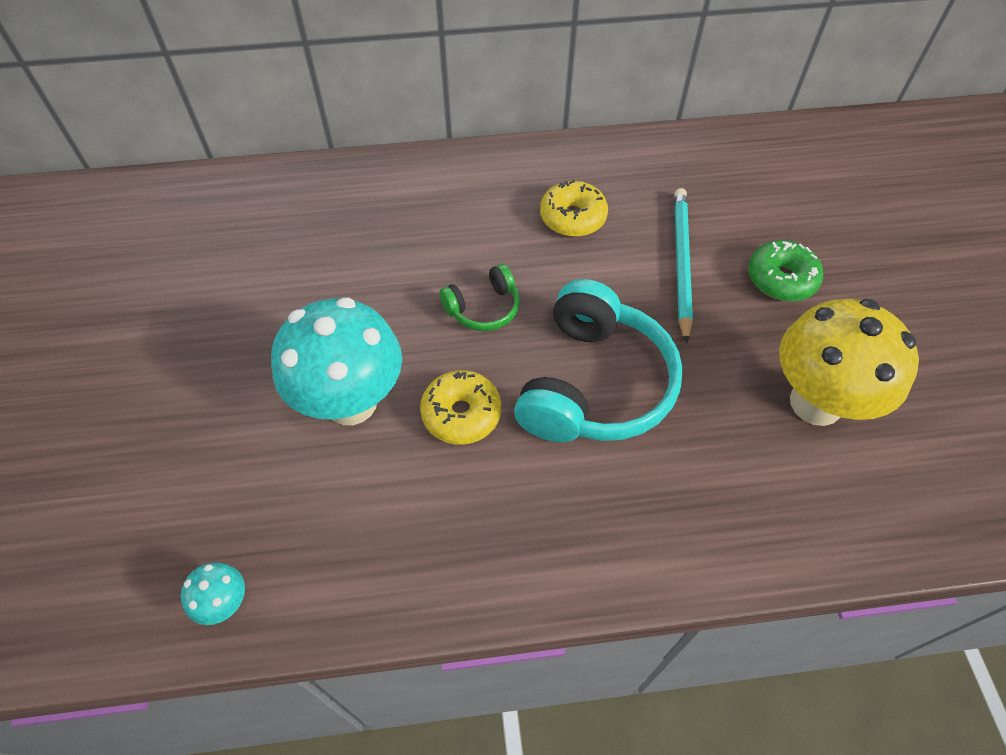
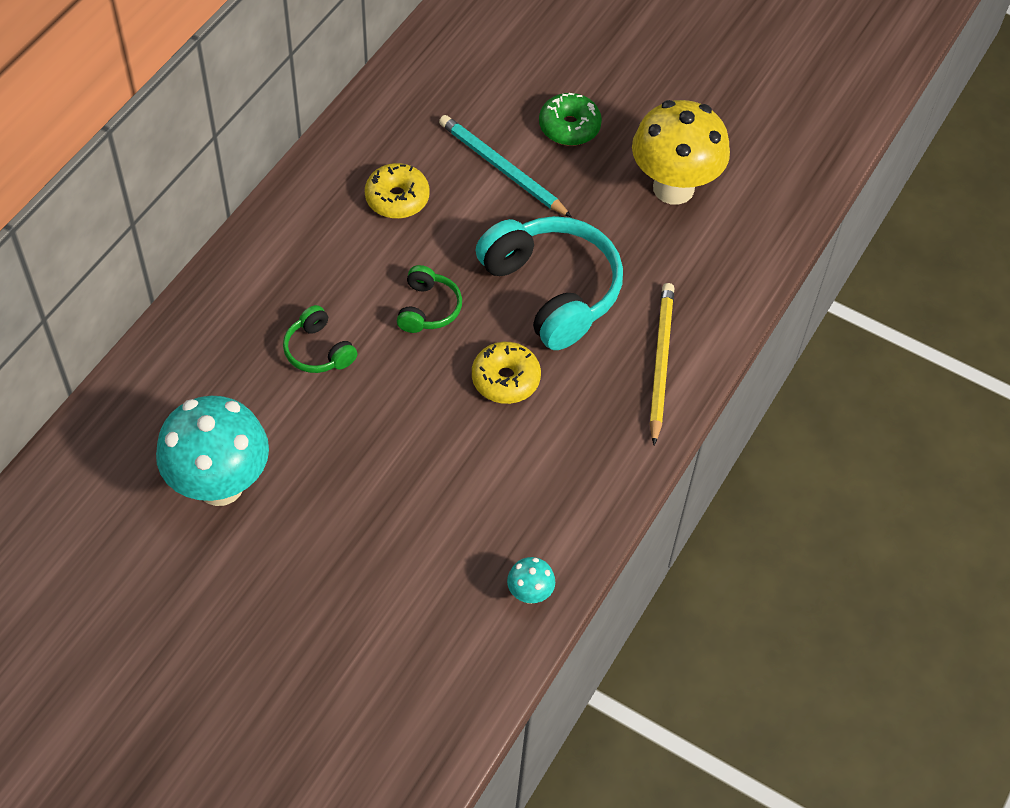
camera: 55 degrees left, 0 degrees up
turquoise mushroom [271,297,402,425] -> turquoise mushroom moved to [156,396,269,506]
none -> green headphones [283,305,357,373]
none -> yellow pencil [650,283,674,445]

